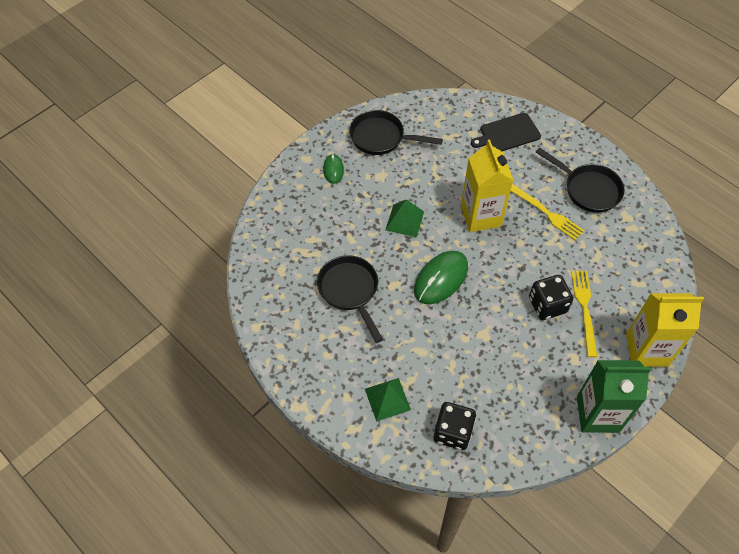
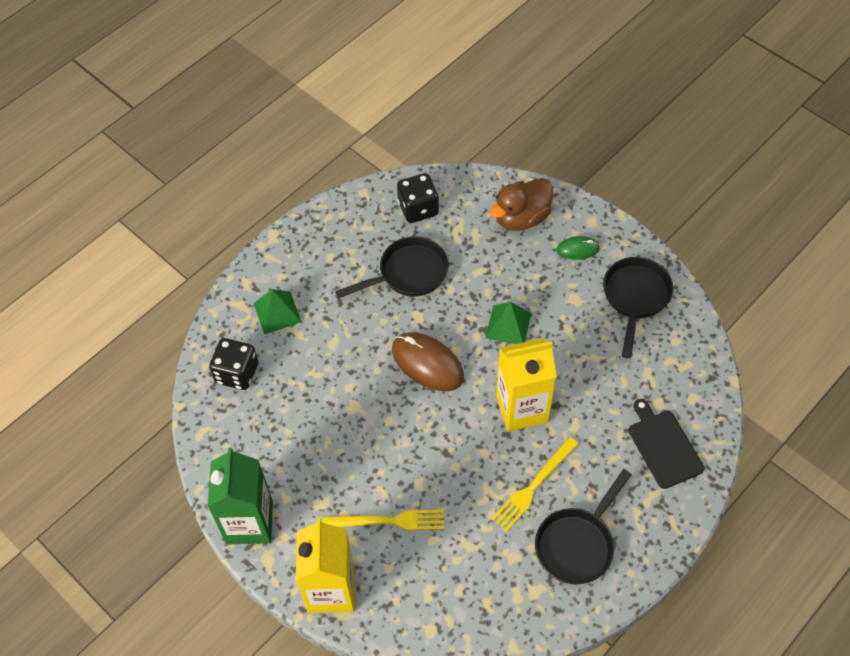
camera: 90 degrees right, 0 degrees up
green mouse [414,251,468,304] -> brown mouse [392,332,464,391]
black dice [529,275,573,320] -> black dice moved to [397,173,439,223]
none -> brown duck [490,178,553,231]

